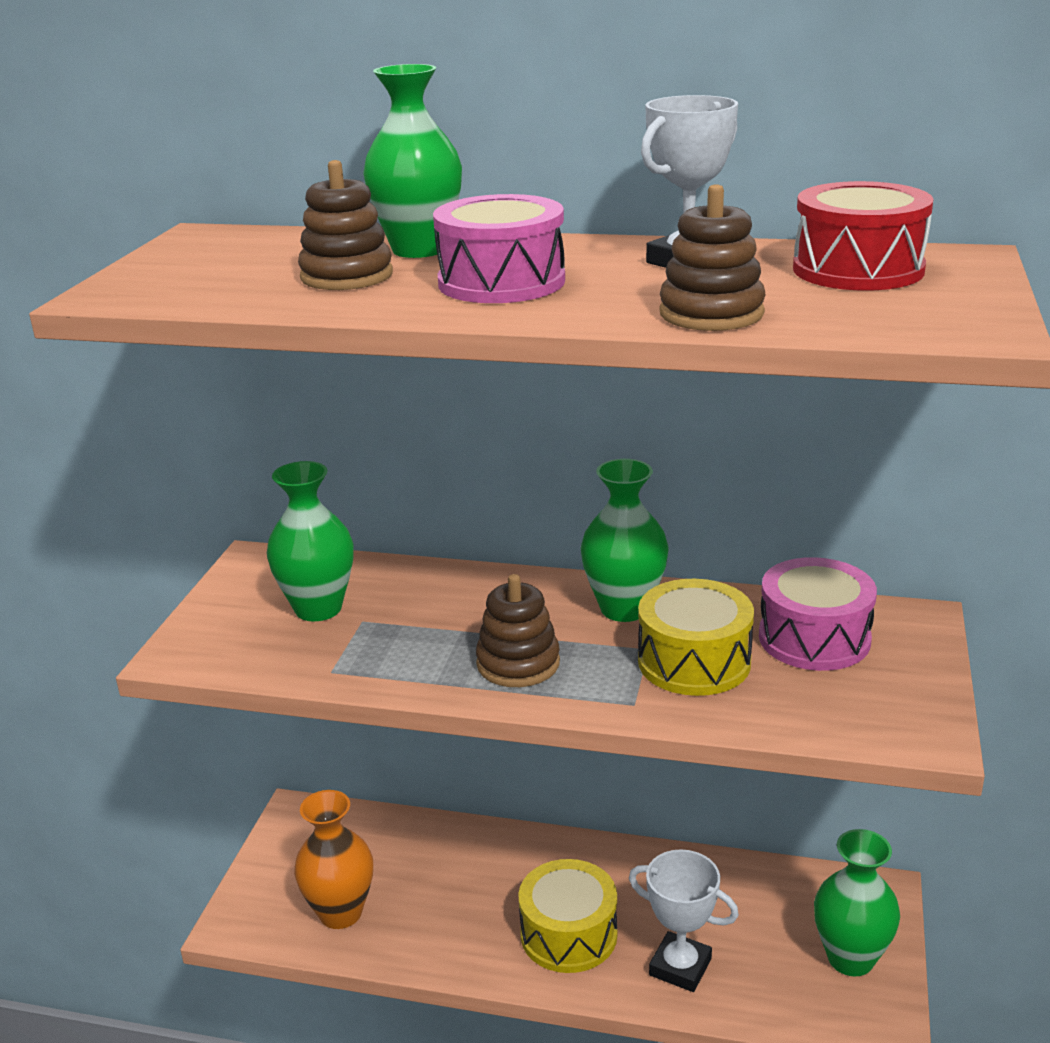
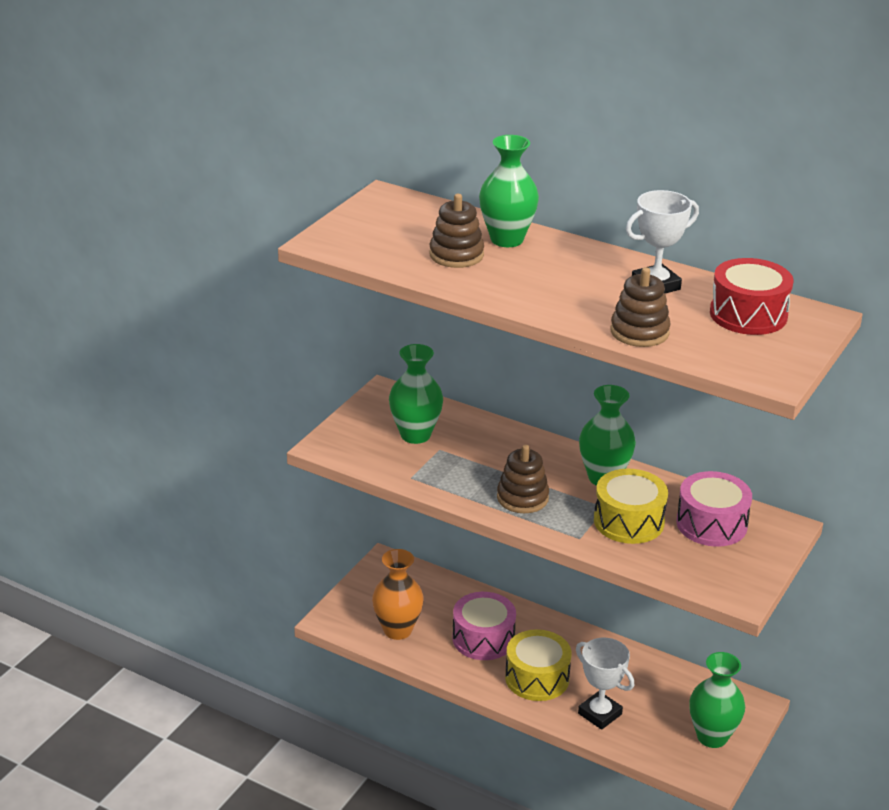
camera: 15 degrees right, 5 degrees up
pink drum [433,194,565,303] -> pink drum moved to [453,592,516,660]

